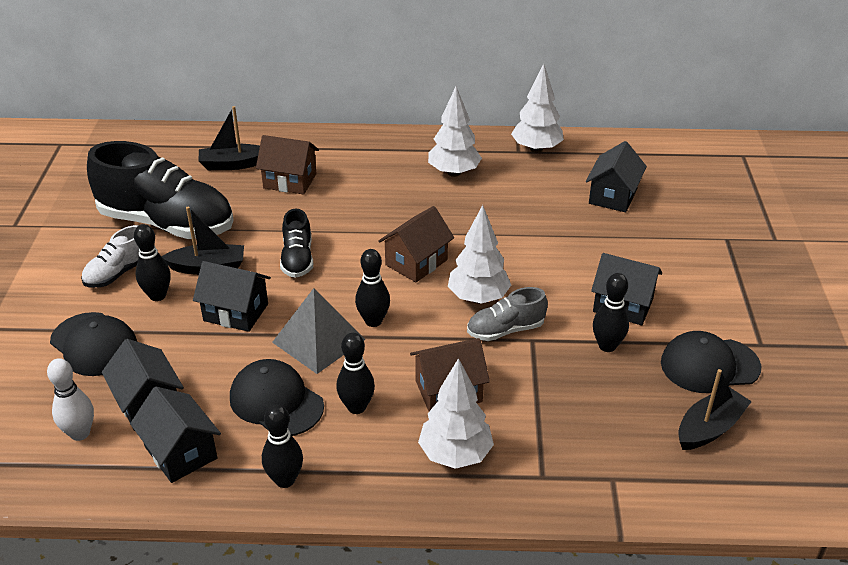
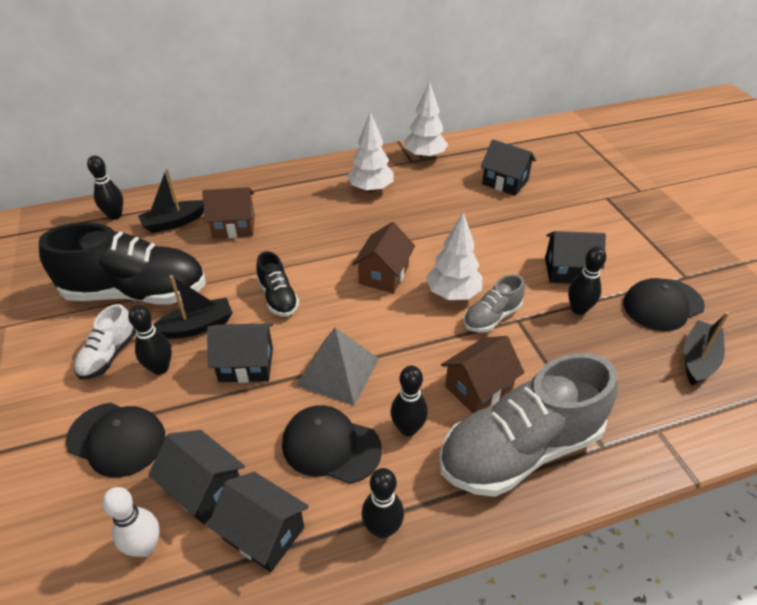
camera: 20 degrees left, 5 degrees up
black bowling pin [355,249,390,327] -> black bowling pin moved to [87,156,123,220]
white tree [418,358,494,469] -> grey shoe [439,353,618,497]
black house [586,141,647,212] -> black house turned 60 degrees counterclockwise [481,140,536,196]

